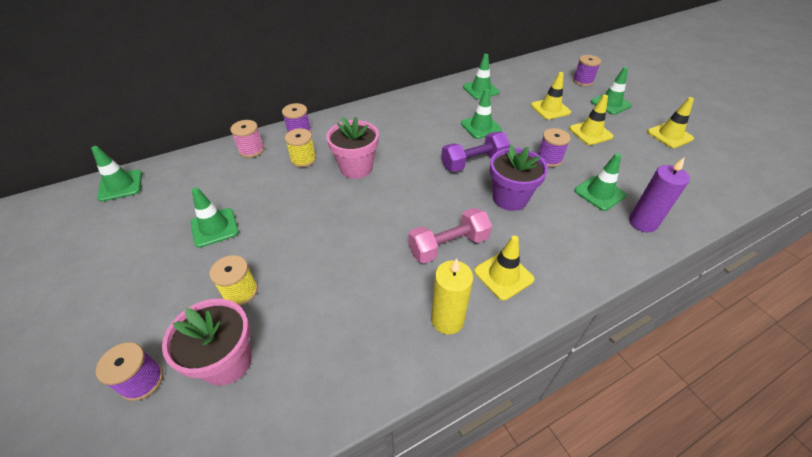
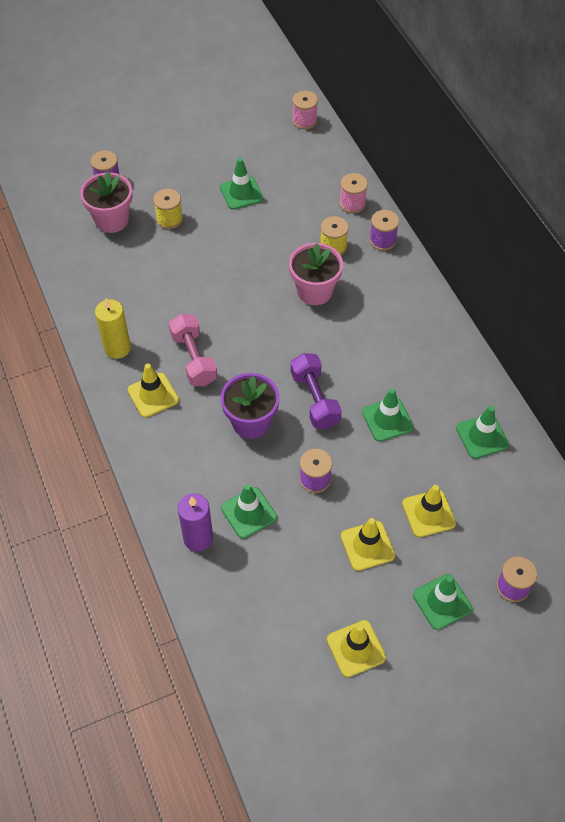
camera: 95 degrees right, 10 degrees up
green traffic cone [91,146,142,202] -> pink spool [292,91,318,129]

